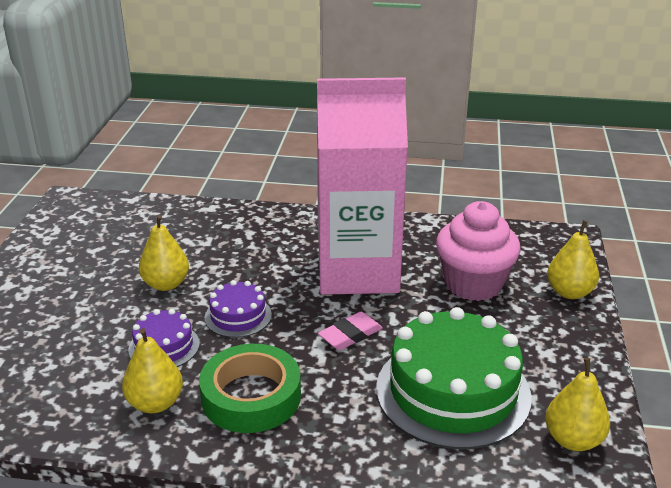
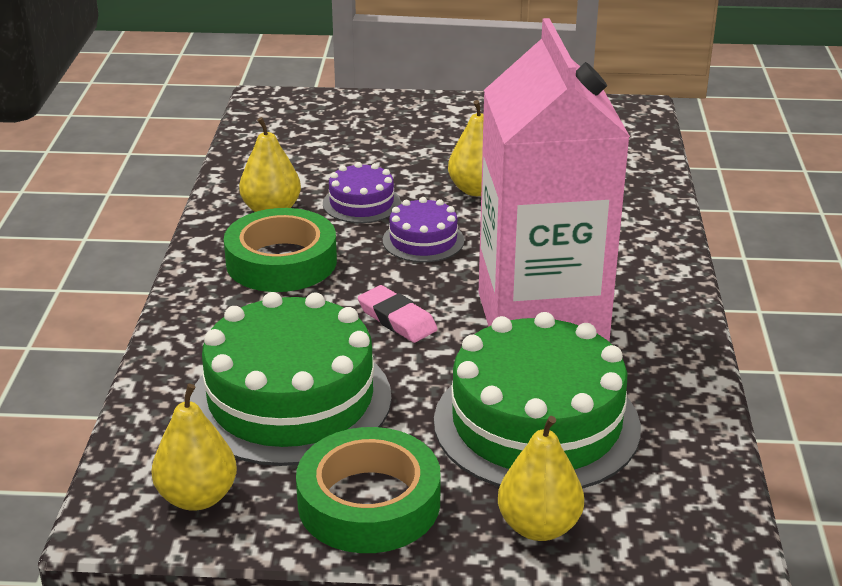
camera: 85 degrees right, 0 degrees up
pink cupcake [436,201,520,301] -> green cake [434,312,641,489]
none -> green tape [296,427,441,553]

